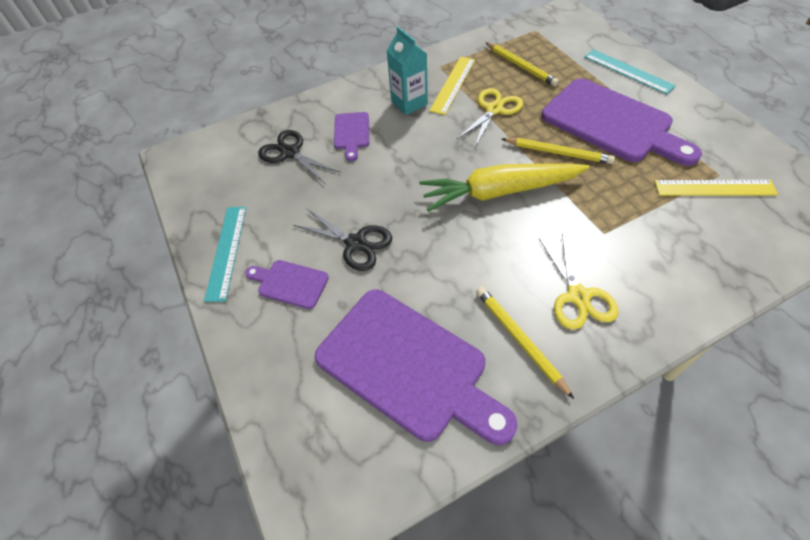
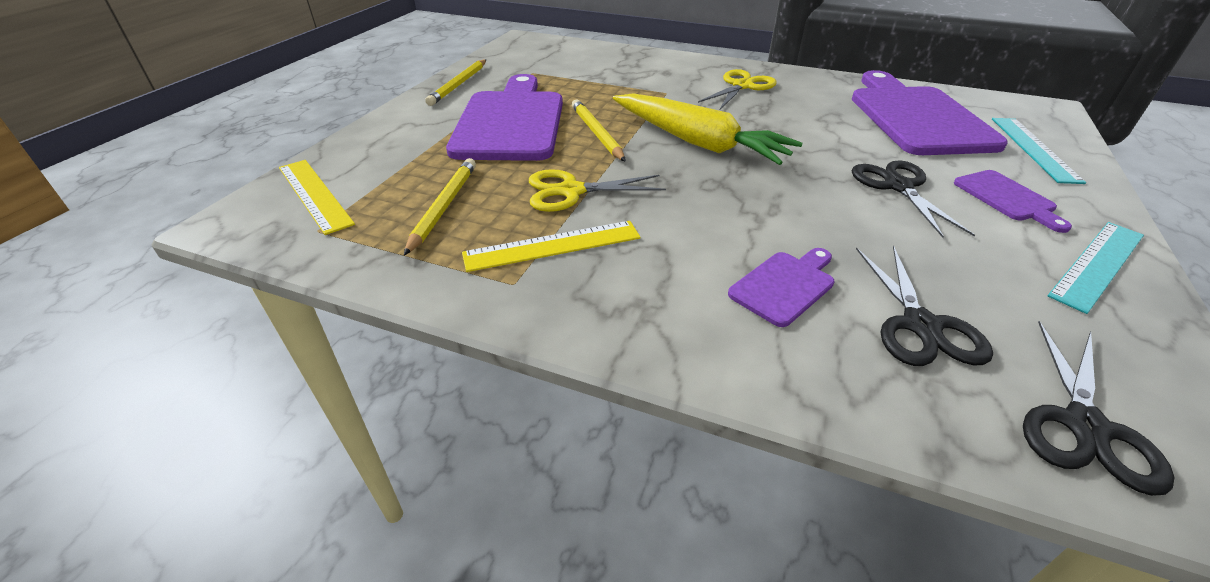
camera: 135 degrees left, 15 degrees down
turquoise carton [387,27,428,115] -> none
yellow pencil [476,286,574,399] -> yellow pencil moved to [425,59,486,106]
turquoise ruler [584,49,676,94] -> turquoise ruler moved to [992,118,1086,184]
yellow ruler [654,180,778,196] -> yellow ruler moved to [279,160,355,235]
none -> black scissors [1023,321,1175,496]

